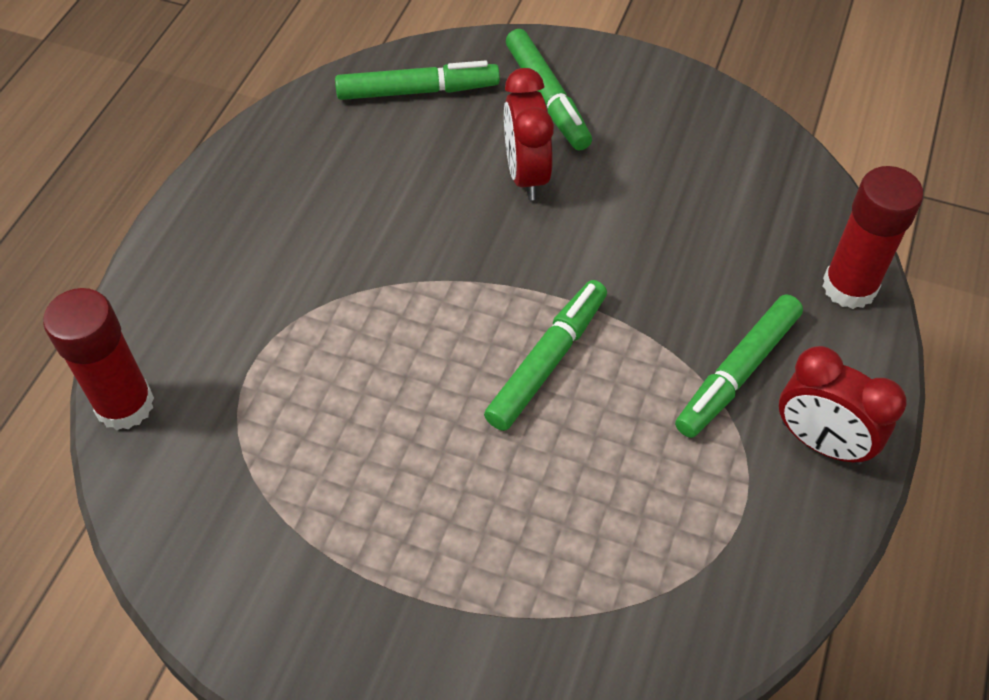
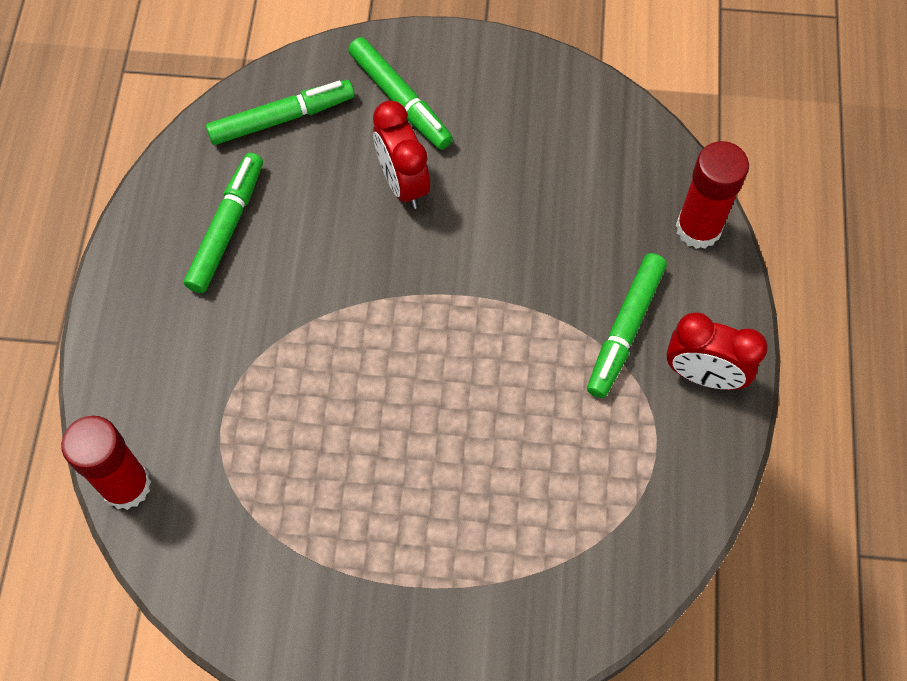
camera: 15 degrees left, 10 degrees up
green marker [484,280,607,431] -> green marker moved to [184,153,263,293]

